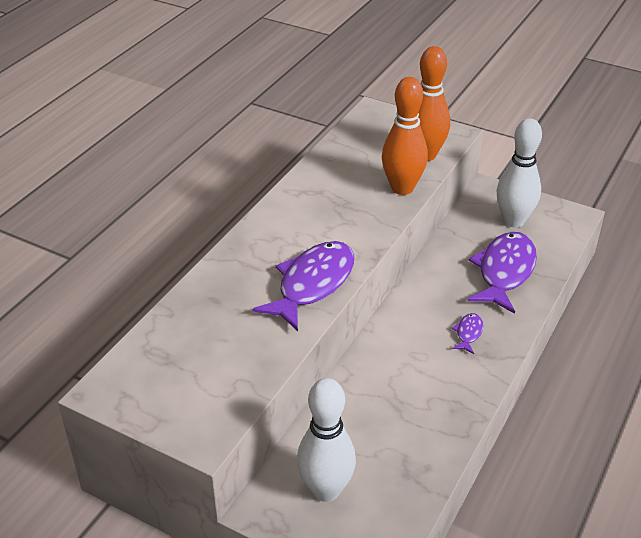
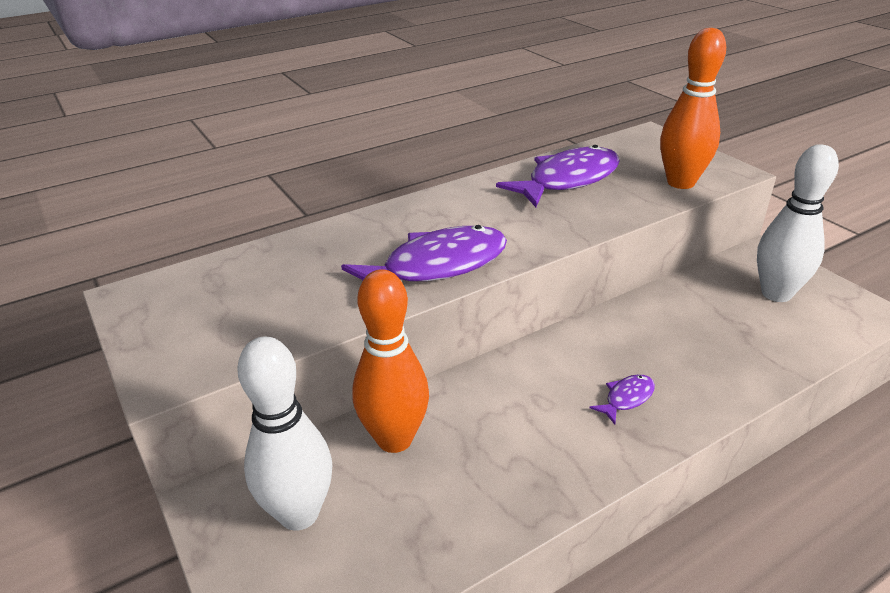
camera: 30 degrees right, 5 degrees down
orange bowling pin [382,77,428,195] -> orange bowling pin moved to [352,269,429,453]
purple fish [467,232,537,314] -> purple fish moved to [496,145,620,207]

